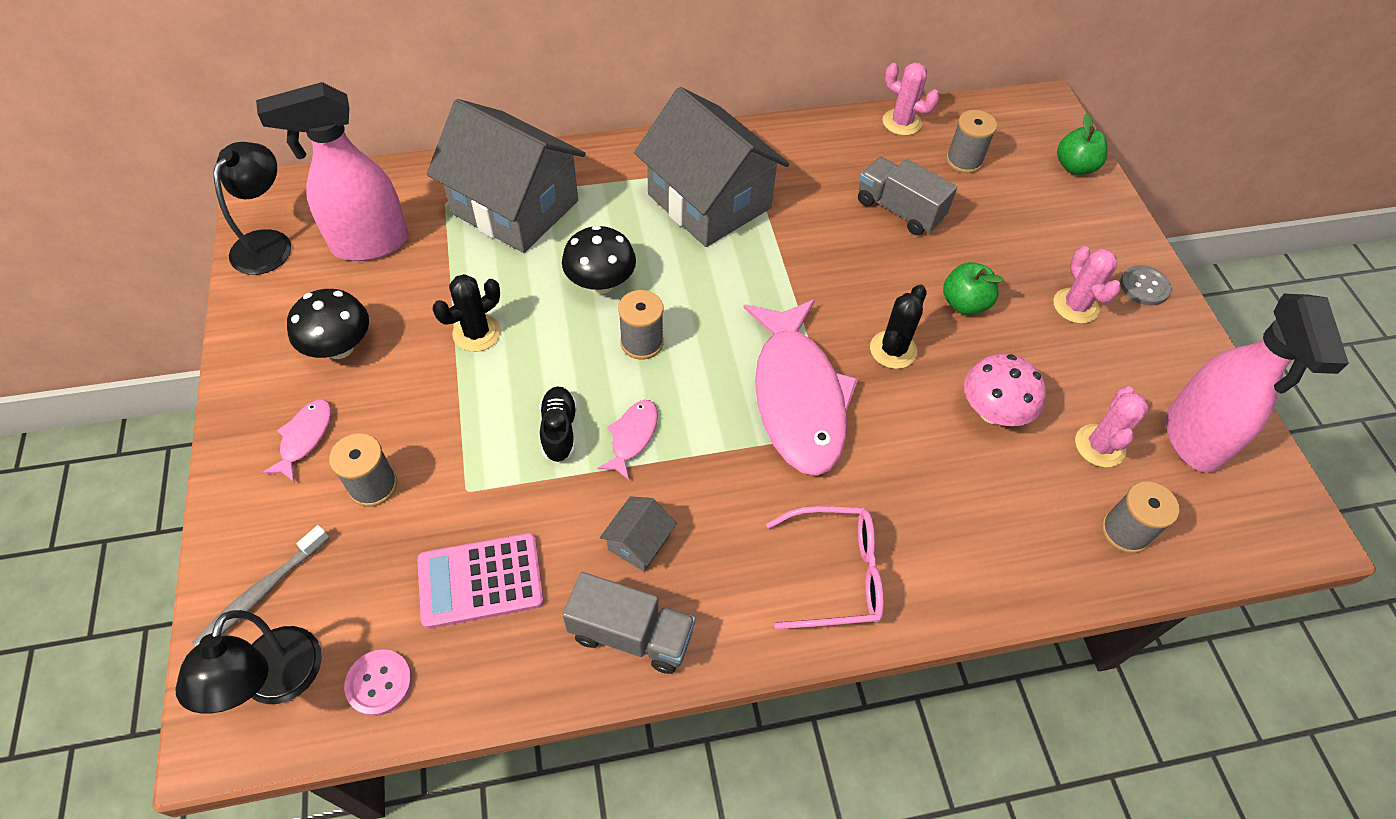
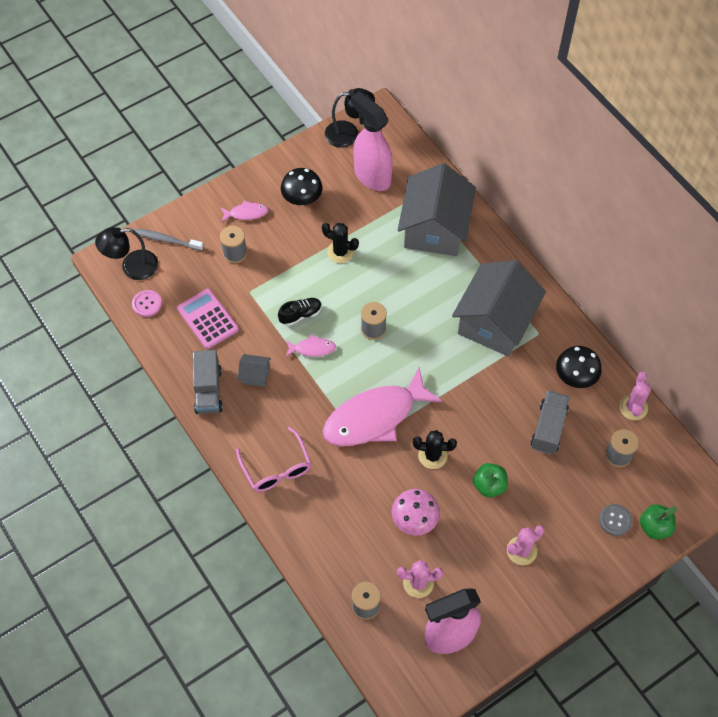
camera: 70 degrees right, 5 degrees up
black mushroom [562,225,636,294] -> black mushroom moved to [556,346,602,388]
grey button [1120,265,1171,305] -> grey button moved to [599,504,632,536]

